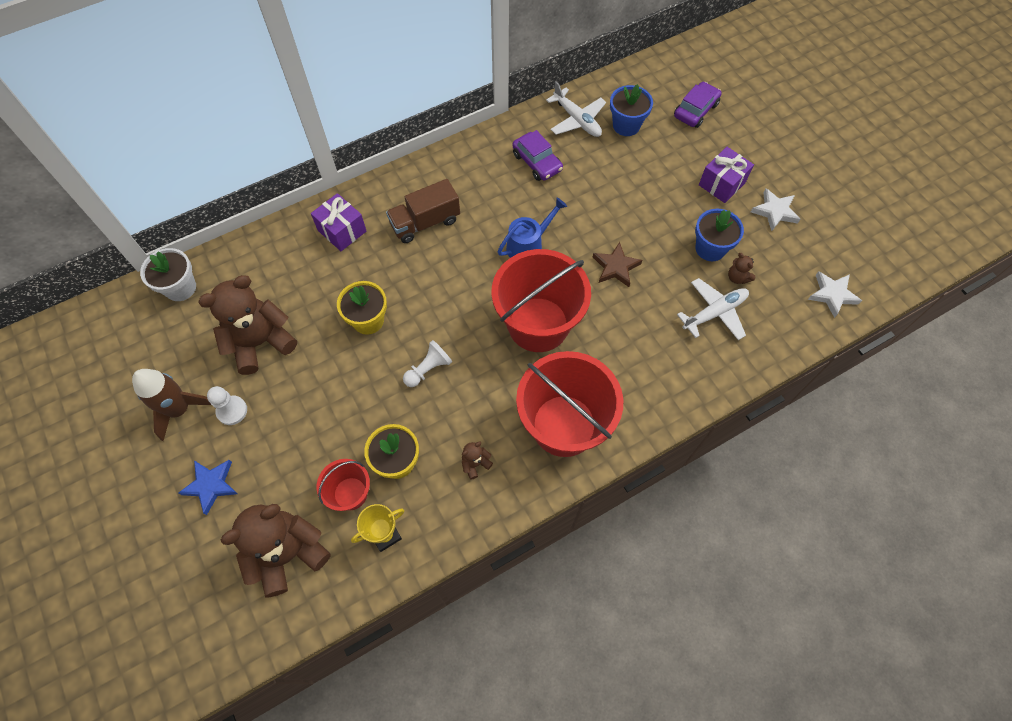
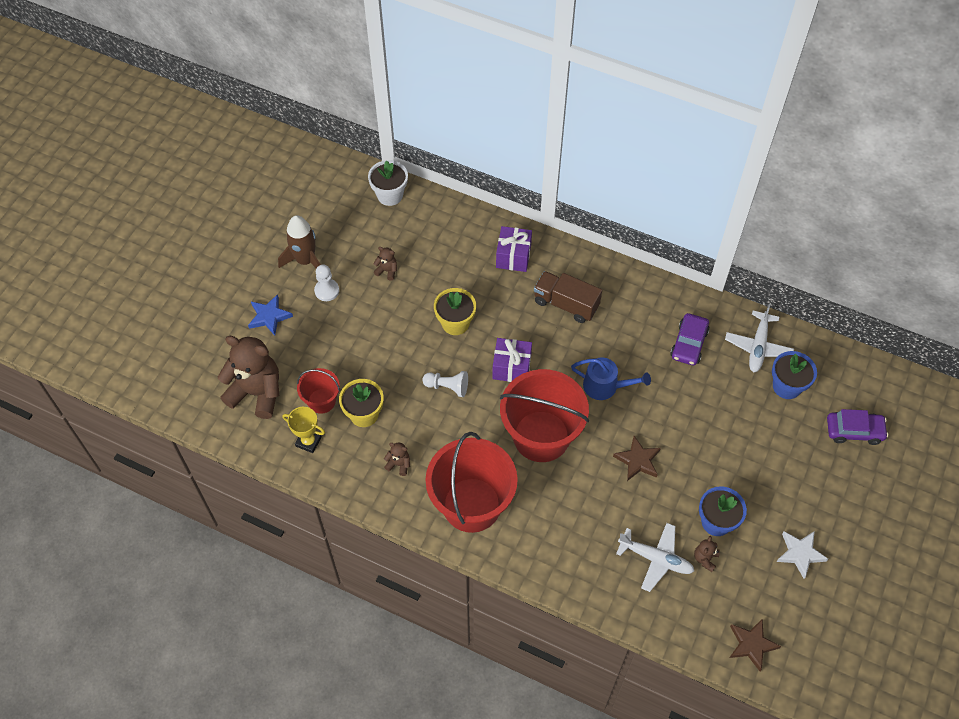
camera: 55 degrees right, 5 degrees down
brown teddy bear [198,275,297,375] -> brown teddy bear [373,247,397,281], size x0.41
purple gift [699,147,754,203] -> purple gift moved to [492,338,532,382]
white star [808,271,862,318] -> brown star [730,619,781,671]

